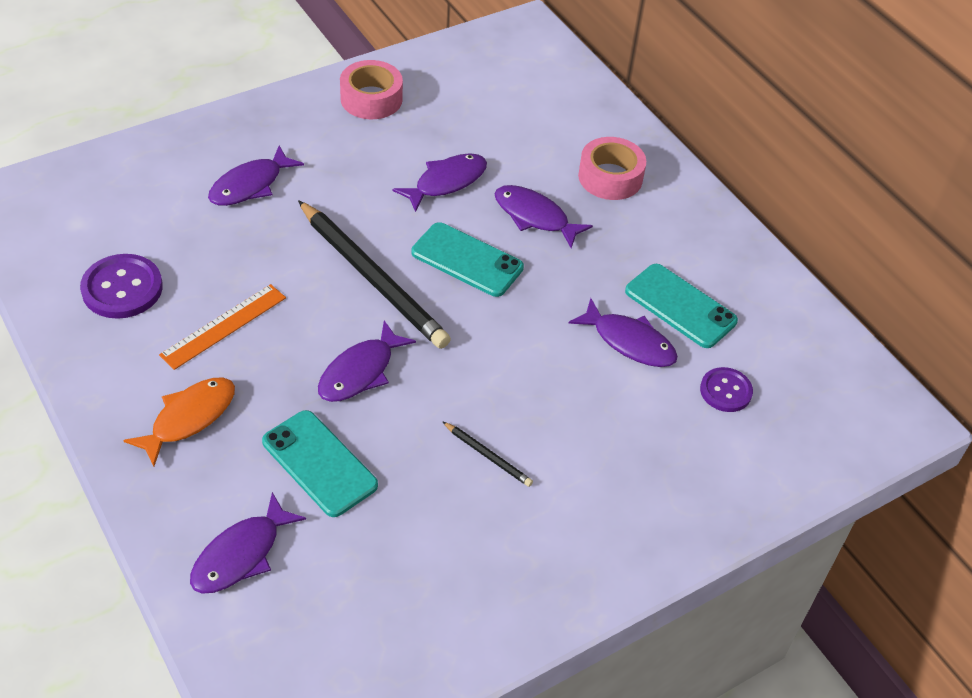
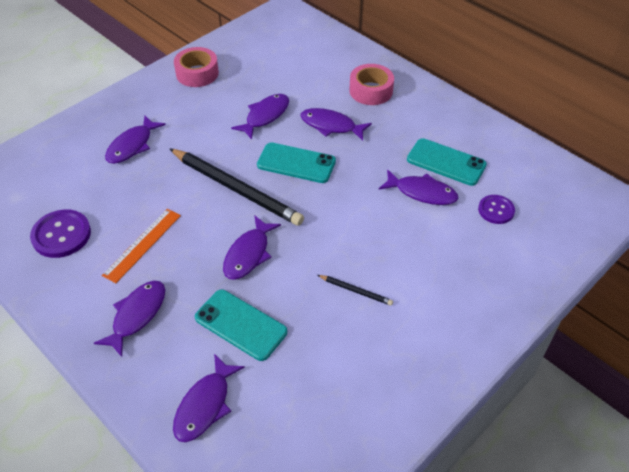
camera: 10 degrees left, 0 degrees up
orange fish [123,378,235,467] -> purple fish [94,281,165,357]

